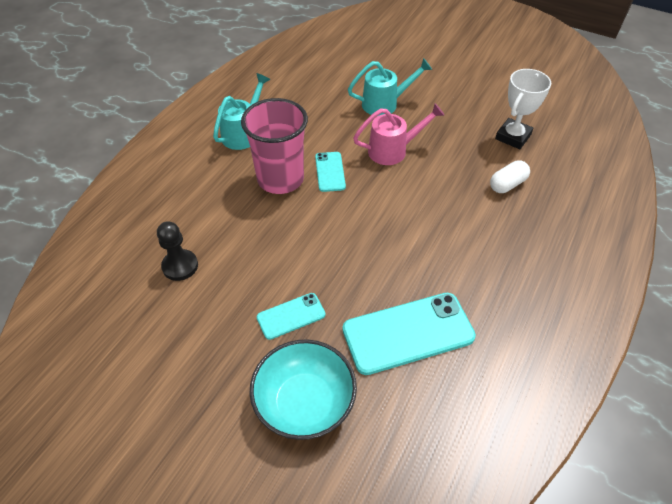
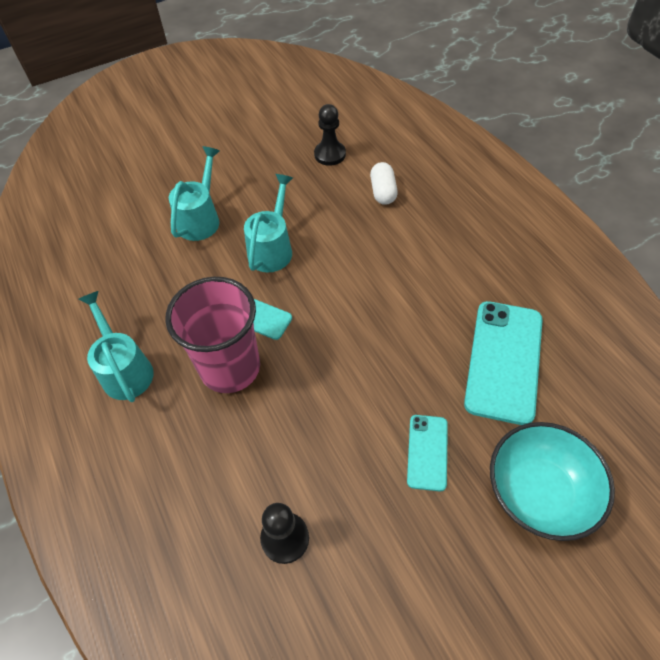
camera: 55 degrees left, 5 degrees up
pink watering can [353,103,445,165] -> turquoise watering can [244,174,293,272]
white trophy [495,69,551,149] -> black pawn [314,104,346,166]

